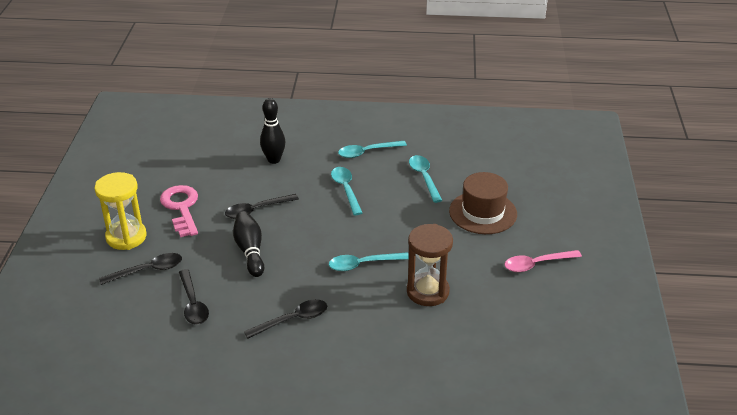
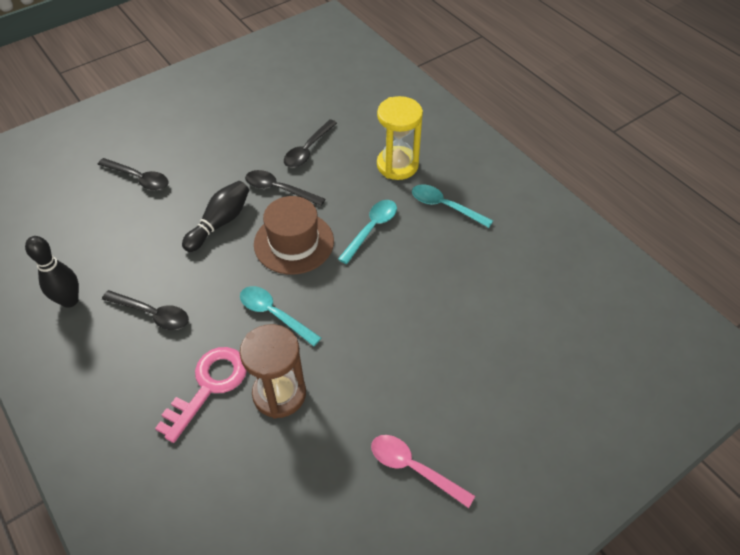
camera: 50 degrees right, 15 degrees up
yellow hourglass [95,172,146,250] -> yellow hourglass moved to [377,96,423,180]
pink key [160,185,198,237] -> pink key moved to [155,347,247,443]
black spoon [179,269,209,325] -> black spoon moved to [284,119,337,168]
black bowling pin [260,98,285,164] -> black bowling pin moved to [25,236,79,308]
turquoise spoon [409,155,443,203] -> none
brown hat [449,172,517,234] -> brown hat moved to [254,196,334,275]

